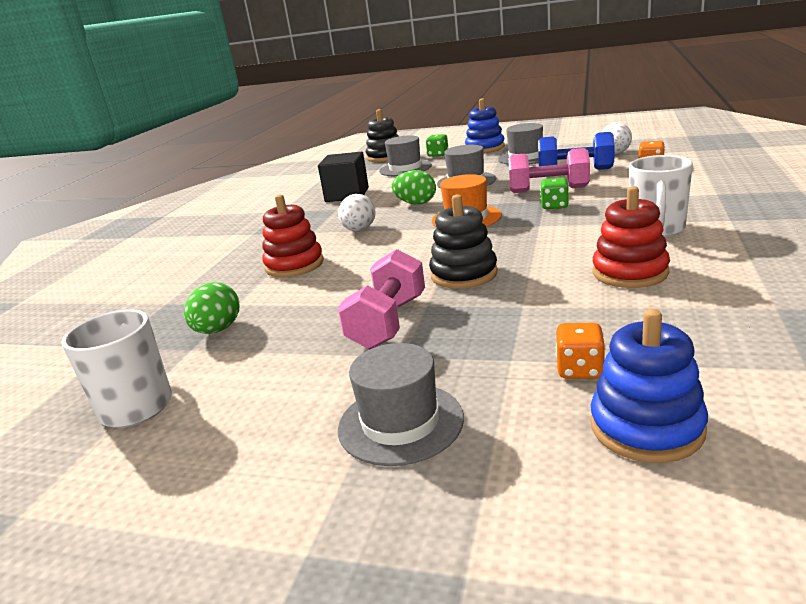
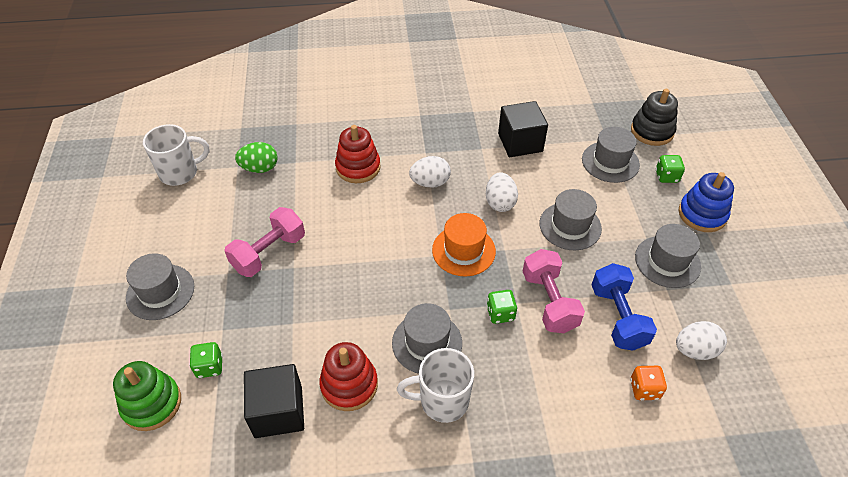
camera: 65 degrees right, 25 degrees up
pink dumbbell [338,249,425,349] -> pink dumbbell turned 45 degrees counterclockwise [224,207,305,277]
green egg [391,170,436,205] -> white egg [486,172,518,212]
black stacking toy [429,195,498,289] -> none
orange dice [556,323,606,378] -> green dice [189,342,223,378]
blue stacking toy [590,309,708,463] -> green stacking toy [113,361,181,431]
none -> black cube [244,364,304,438]
none -> grey hat [392,303,462,374]

